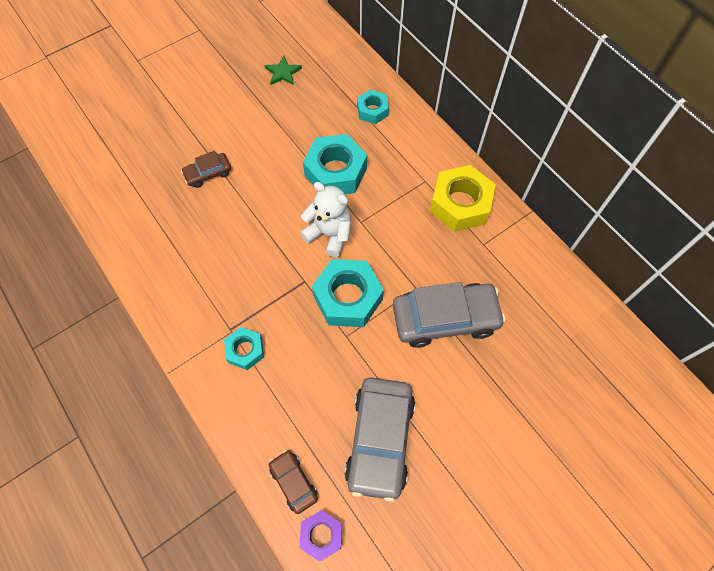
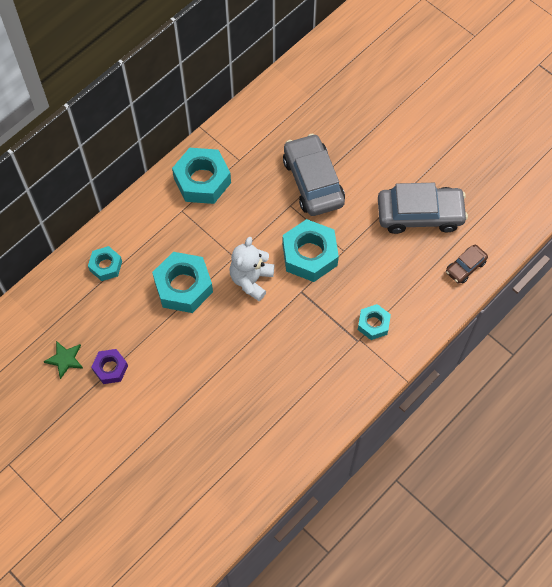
camera: 100 degrees left, 0 degrees up
brown car [181,151,231,188] -> none
purple nut [300,510,342,562] -> purple nut moved to [91,349,128,384]
yellow nut [430,165,496,232] -> turquoise nut [172,148,231,204]

